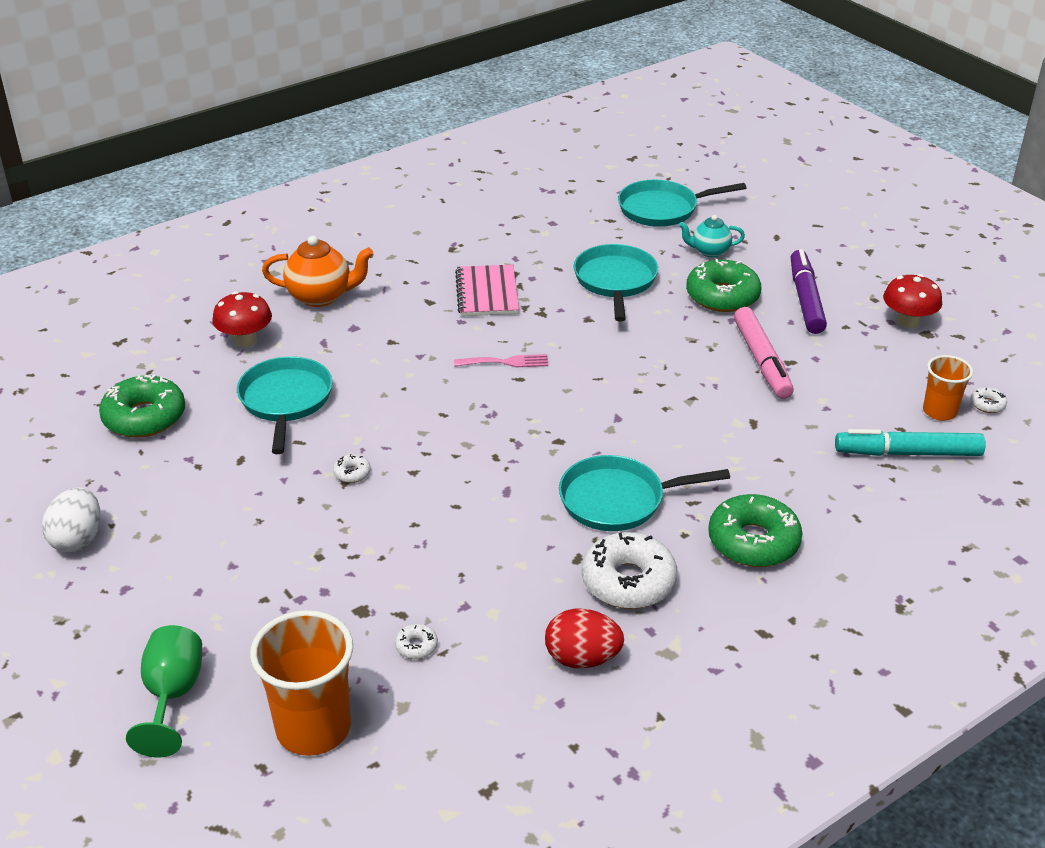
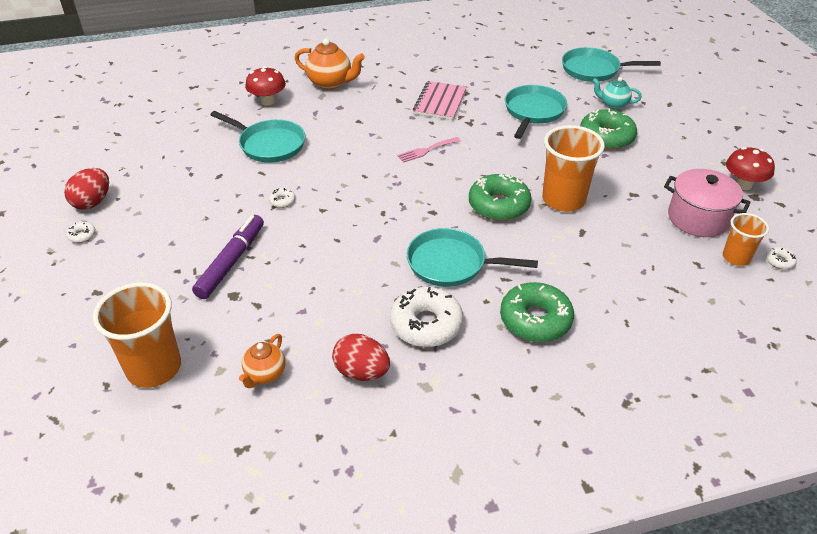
camera: 20 degrees right, 5 degrees up
white egg [42,487,101,552] -> red egg [64,168,109,210]
green donut [99,375,185,438] -> green donut moved to [469,174,531,221]
green goblet [126,625,202,757] -> none
turquoise pan [237,356,333,454] -> turquoise pan turned 105 degrees clockwise [210,111,305,163]
white donut [395,624,438,659] -> white donut moved to [66,222,96,243]
pink fork [454,354,549,367] -> pink fork turned 135 degrees clockwise [397,137,461,163]
pink marker [734,307,794,399] -> none
purple marker [791,249,827,334] -> purple marker moved to [192,215,264,299]
turquoise marker [835,429,986,456] -> none
none -> orange teapot [239,334,285,388]
none -> orange cup [542,125,605,212]
none -> pink pot [664,169,751,237]

